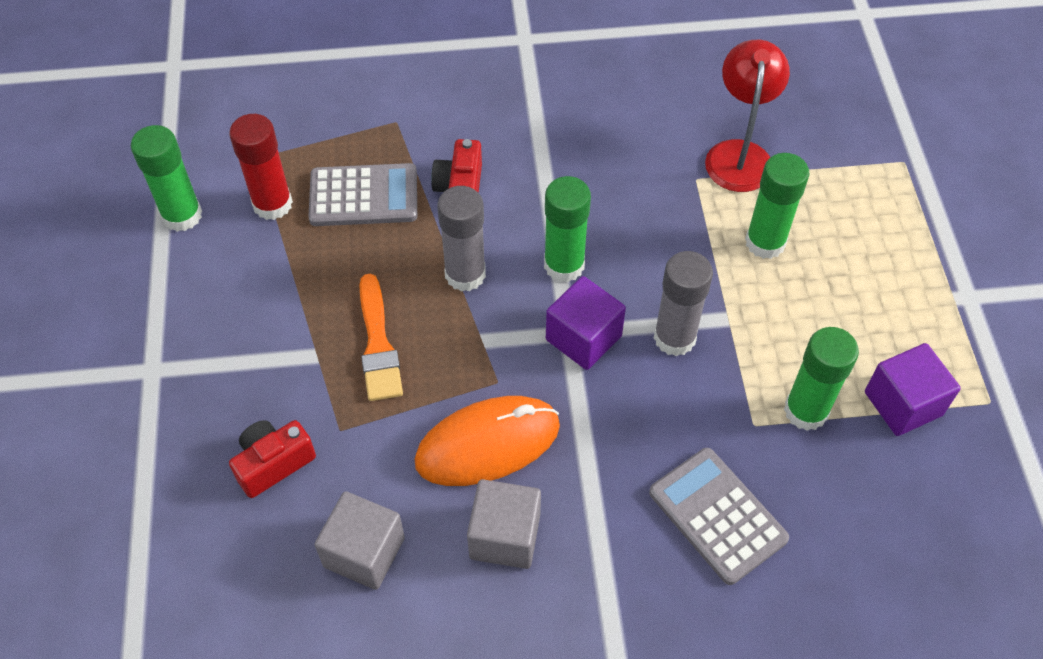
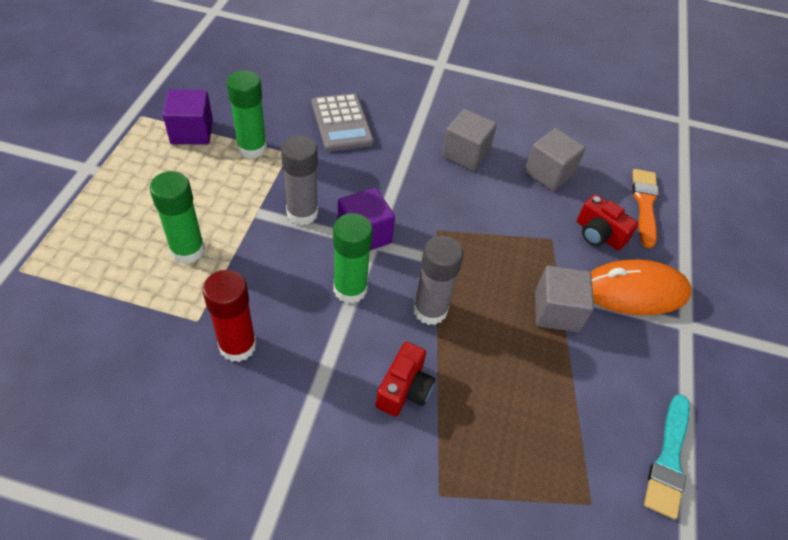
camera: 165 degrees left, 5 degrees down
green glue stick [131,125,202,232] -> turquoise brush [644,394,690,519]
red glue stick [229,114,293,220] -> red glue stick moved to [203,270,257,362]
red camera [229,420,316,498] -> red camera turned 60 degrees clockwise [577,195,638,250]
grey calculator [308,163,417,226] -> none
orange brush [360,274,403,401] -> orange brush moved to [632,169,659,248]
orange mouse [414,396,560,486] -> orange mouse moved to [591,260,692,315]
red lamp [705,40,790,192] -> none
none -> grey cube [535,266,594,332]

